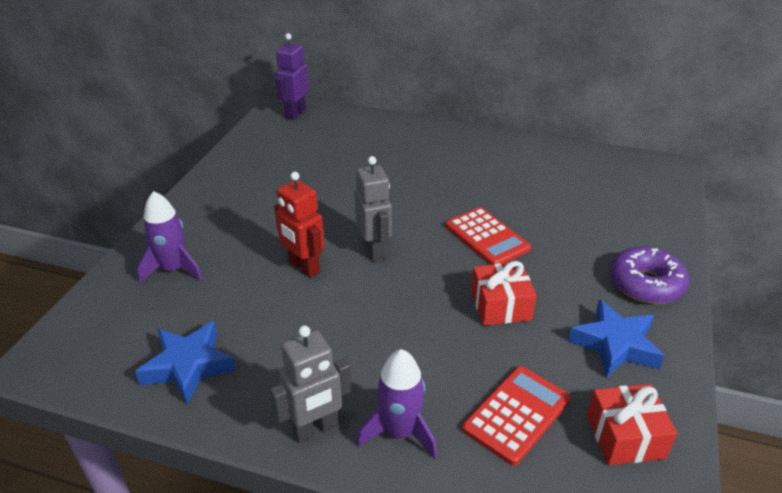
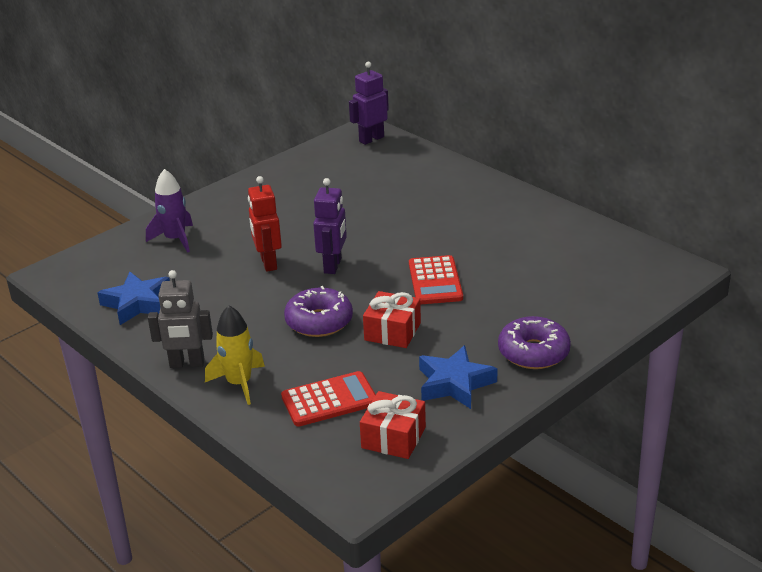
camera: 30 degrees right, 5 degrees down
grey robot [355,156,392,261] -> purple robot [313,178,347,274]
purple rocket [357,349,437,459] -> yellow rocket [205,305,265,405]
none -> purple donut [284,286,353,337]

